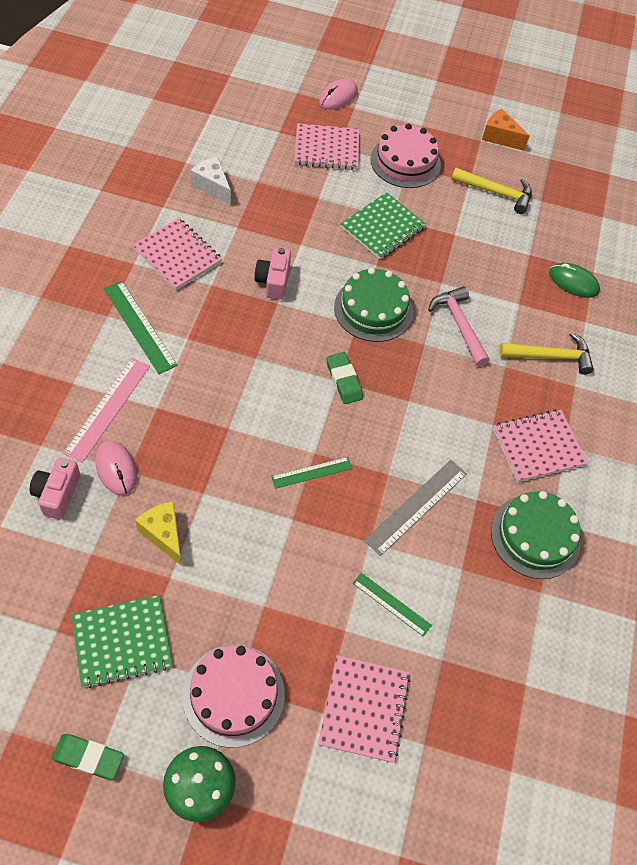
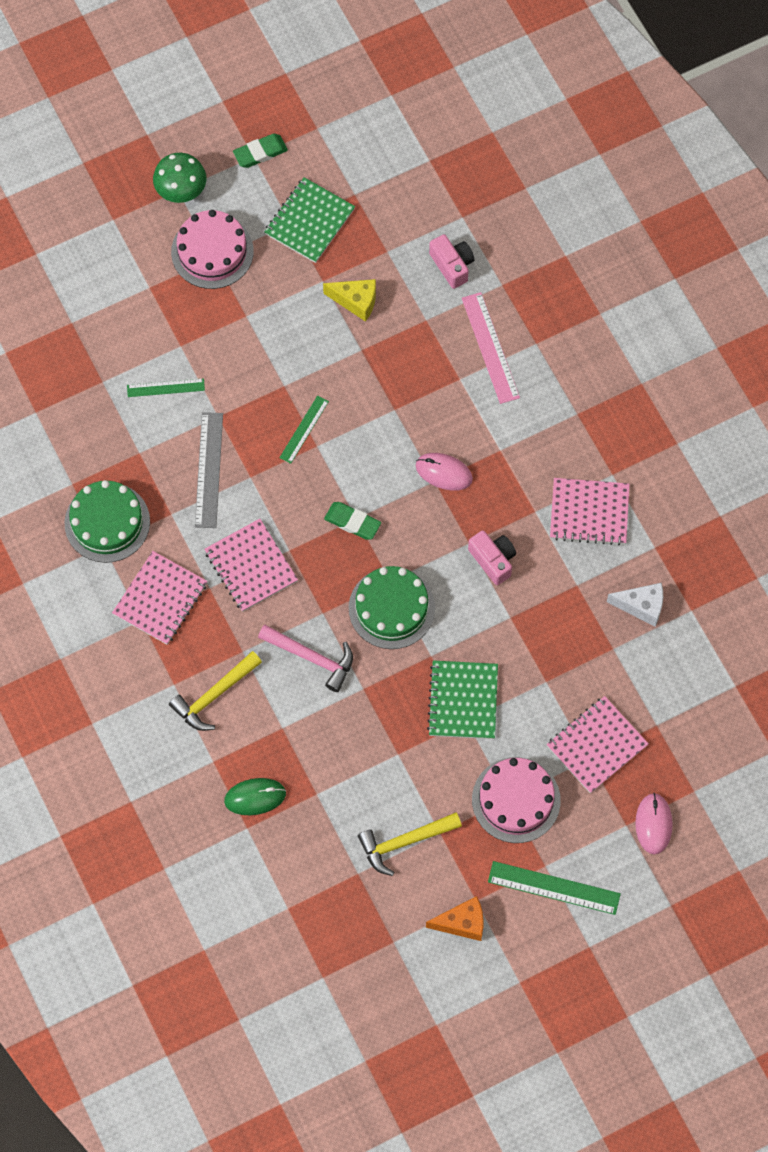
camera: 145 degrees right, 10 degrees up
pink mouse [95,440,137,496] -> pink mouse moved to [416,453,473,491]
green ruler [104,281,178,374] -> green ruler moved to [488,861,621,915]
pink notebook [318,655,410,763] -> pink notebook moved to [204,519,298,612]

